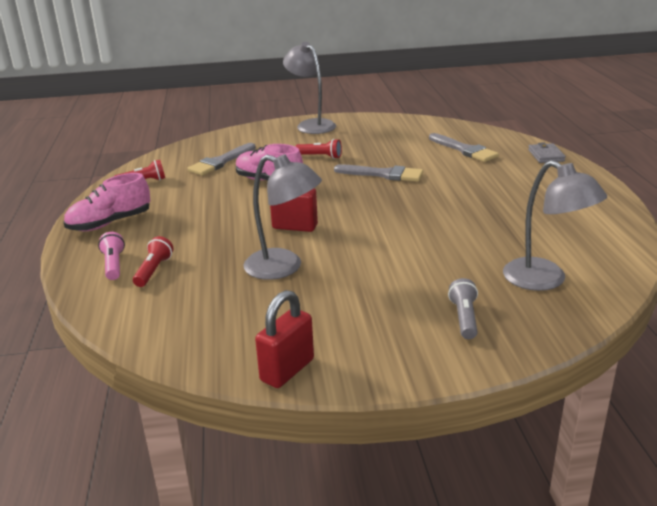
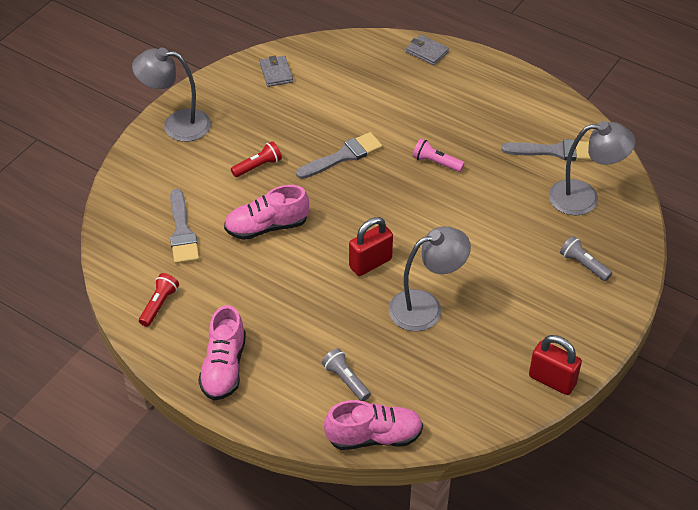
camera: 50 degrees left, 20 degrees up
pink flashlight [98,232,125,280] -> pink flashlight moved to [413,139,465,172]
red flashlight [133,236,173,287] -> grey flashlight [322,348,371,401]
red padlock [255,290,314,388] -> red padlock turned 45 degrees counterclockwise [529,335,582,395]
grey brush [429,133,499,162] -> grey brush moved to [501,139,592,161]
none -> grey wallet [260,56,293,87]
none -> pink shoe [324,400,423,450]

